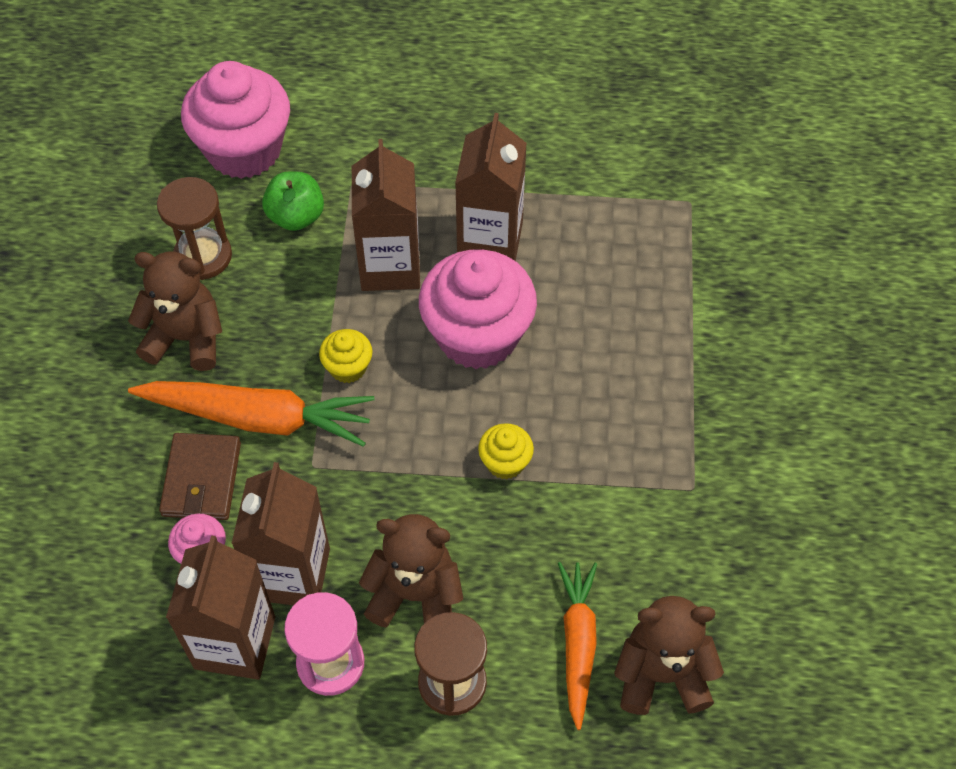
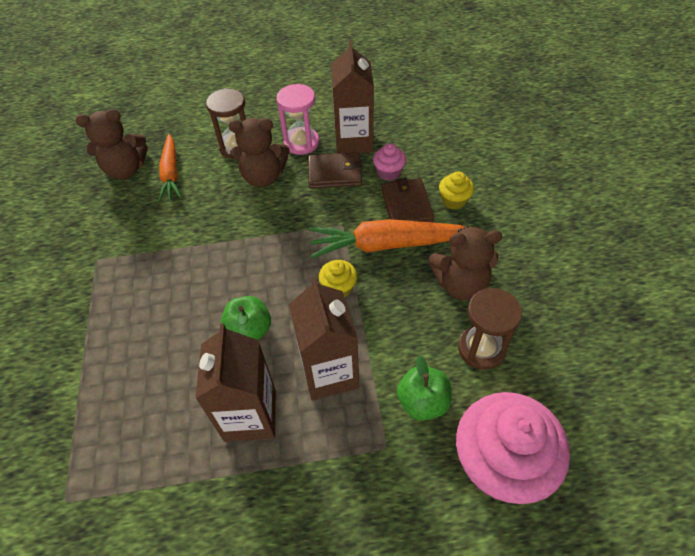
camera: 170 degrees right, 5 degrees down
brown carton [231,462,330,605] -> brown wallet [308,152,363,188]
pink cupcake [419,249,537,369] -> green apple [221,296,271,340]
yellow cupcake [478,423,534,479] -> yellow cupcake moved to [439,172,474,210]

